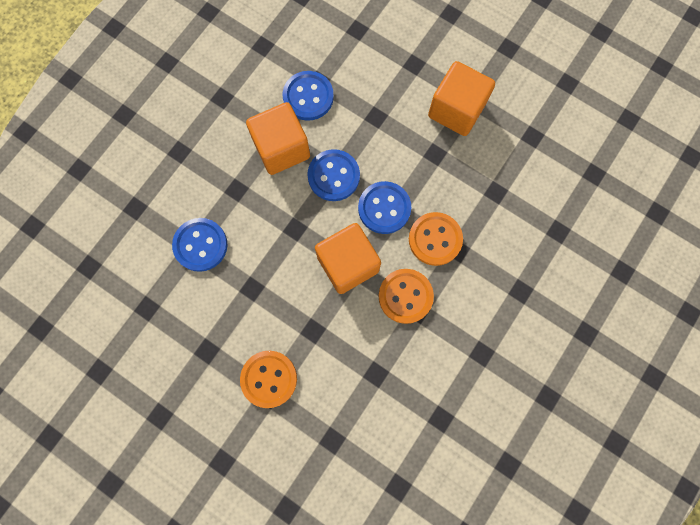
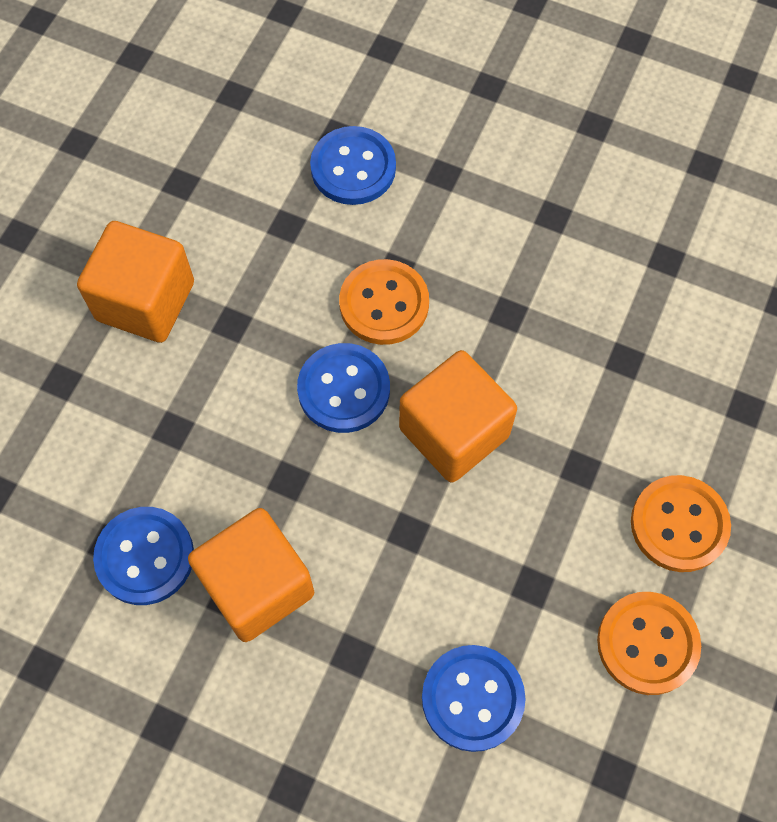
camera: 100 degrees left, 10 degrees down
blue button [307,149,360,201] -> blue button moved to [310,126,396,205]
orange button [379,269,434,324] -> orange button moved to [597,592,701,695]

